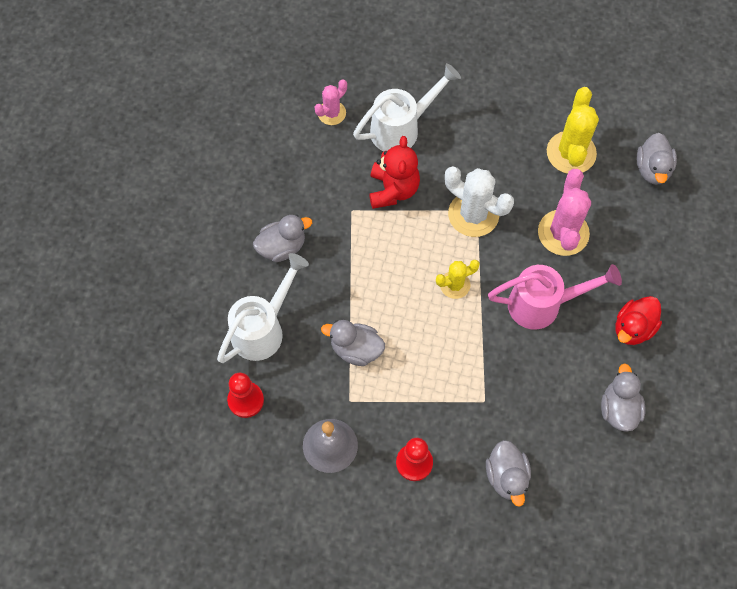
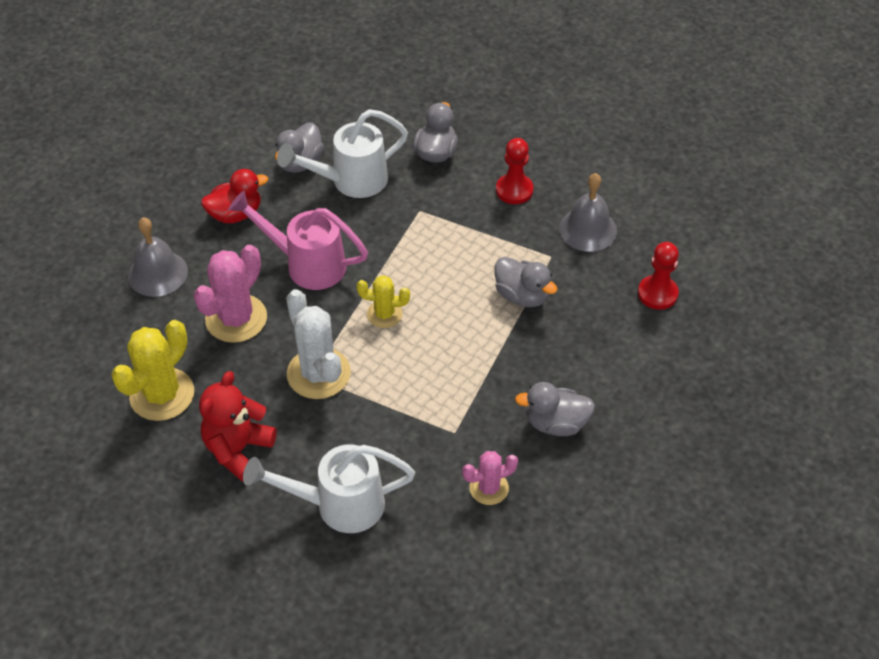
camera: 155 degrees left, 15 degrees down
white watering can [217,253,309,363] -> white watering can moved to [277,109,408,198]
pink cactus [315,79,347,125] -> pink cactus moved to [462,451,518,505]
red teddy bear [369,136,420,209] -> red teddy bear moved to [199,371,277,482]
grey duck [637,133,677,185] -> none
none -> grey bell [128,217,188,297]

